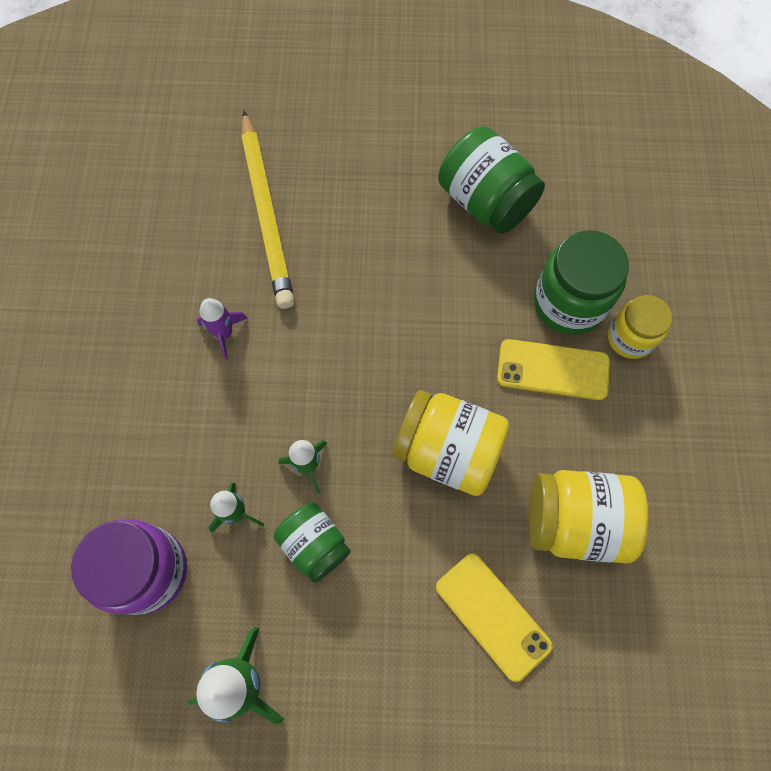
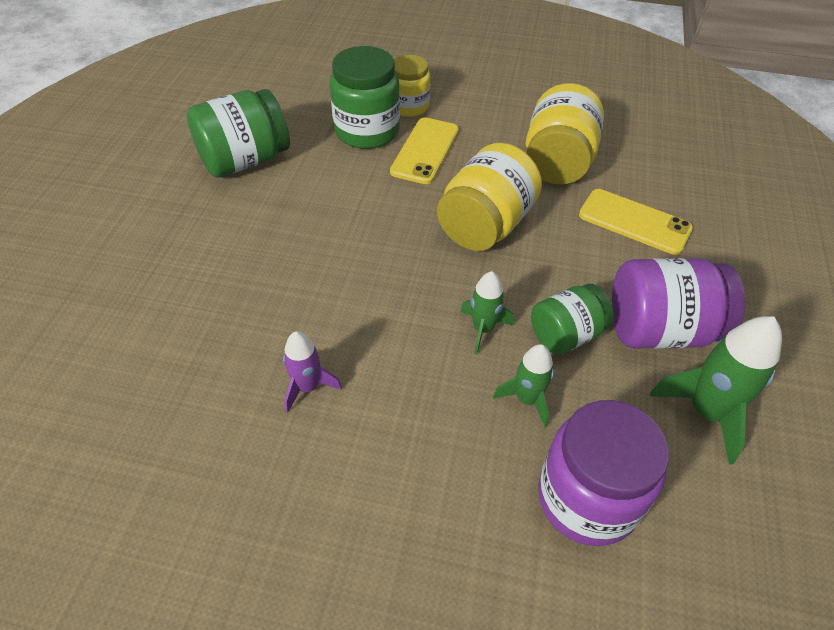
camera: 80 degrees left, 20 degrees down
yellow pencil [241,111,295,309] -> none
yellow phone [436,553,553,682] -> yellow phone turned 60 degrees clockwise [579,189,693,255]
none -> purple jar [612,258,745,349]

